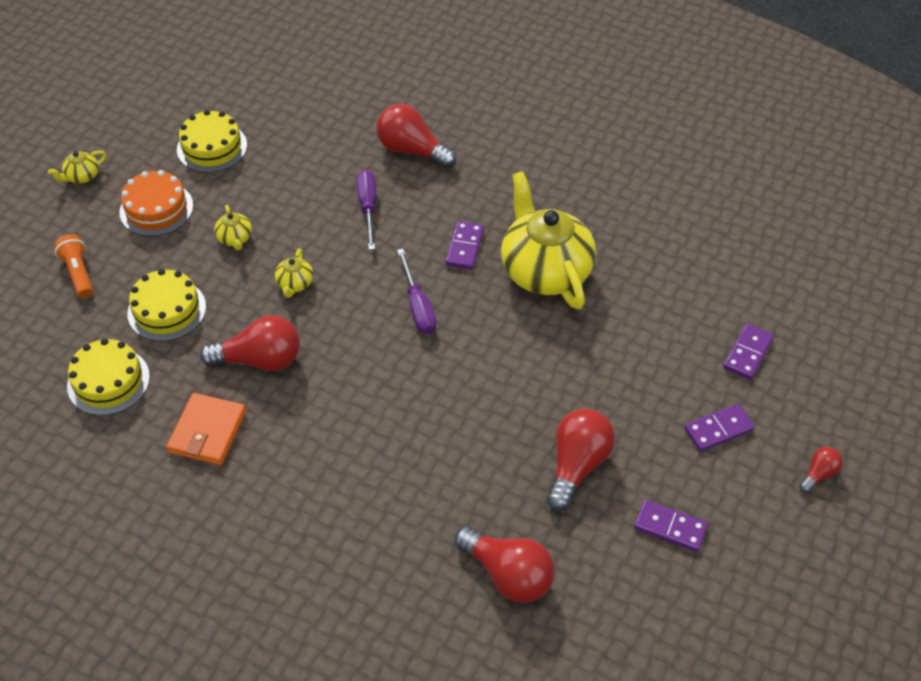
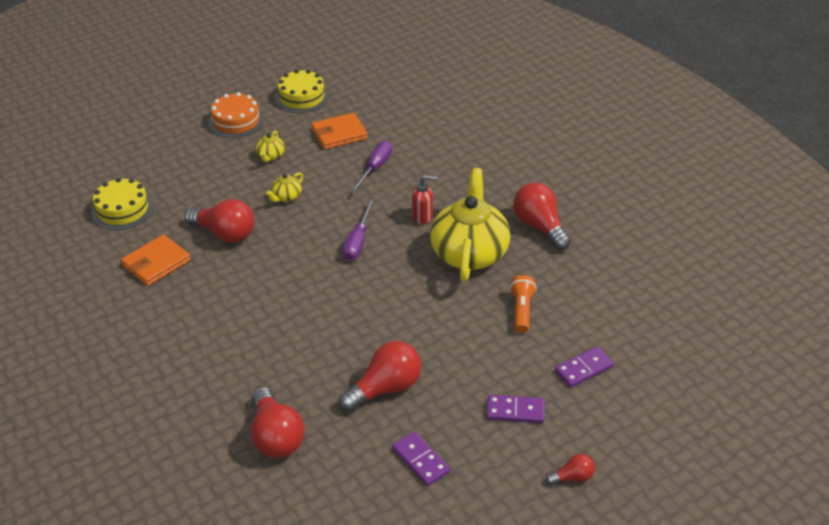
camera: 30 degrees right, 10 degrees down
yellow teapot [48,150,107,184] -> none
orange flashlight [54,234,93,298] -> orange flashlight moved to [509,275,537,333]
yellow cake [127,269,206,341] -> none
red light bulb [376,104,457,169] -> red light bulb moved to [513,183,571,250]
purple domino [445,221,484,270] -> red soap dispenser [412,175,437,224]
none -> orange wallet [311,113,368,149]

